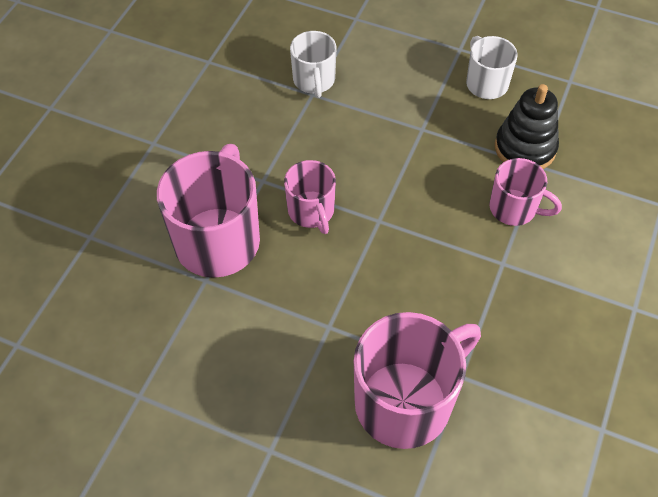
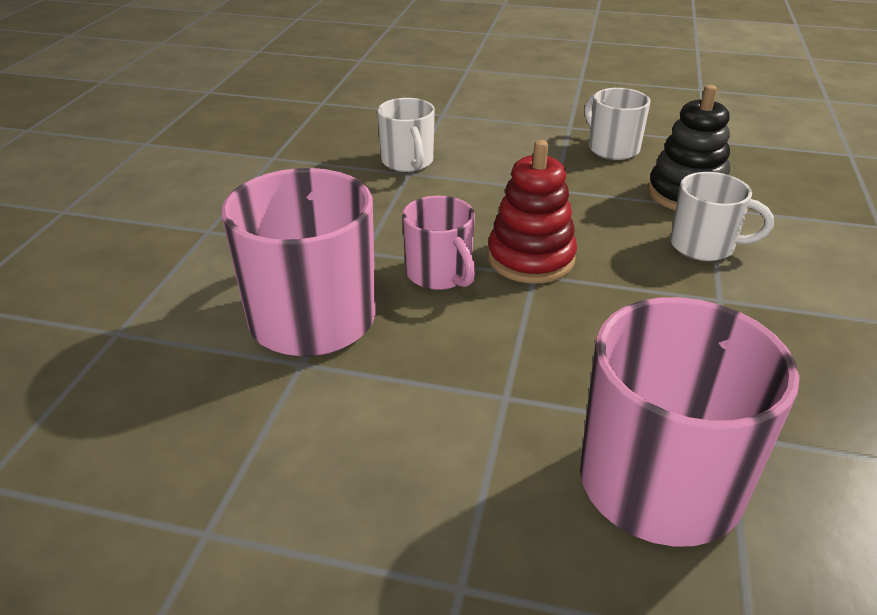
camera: 10 degrees left, 20 degrees down
pink mug [490,158,562,226] -> white mug [671,172,774,261]
none -> red stacking toy [487,140,577,284]

